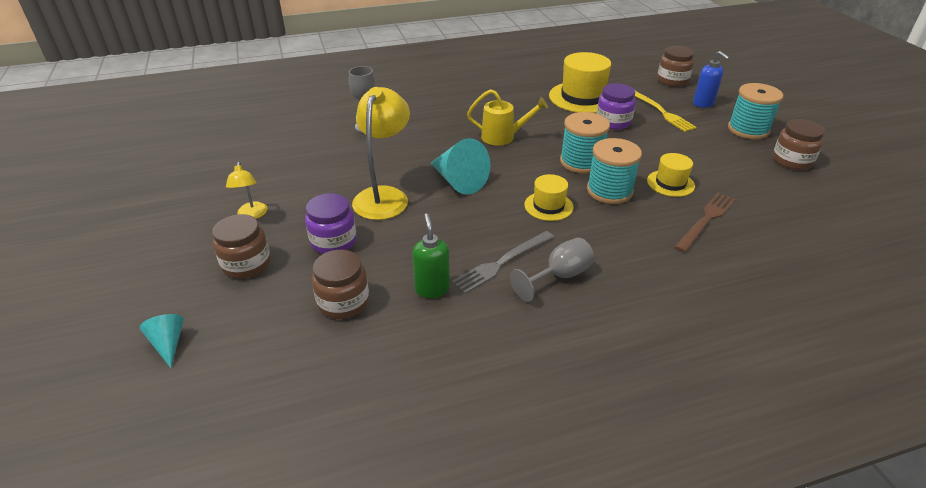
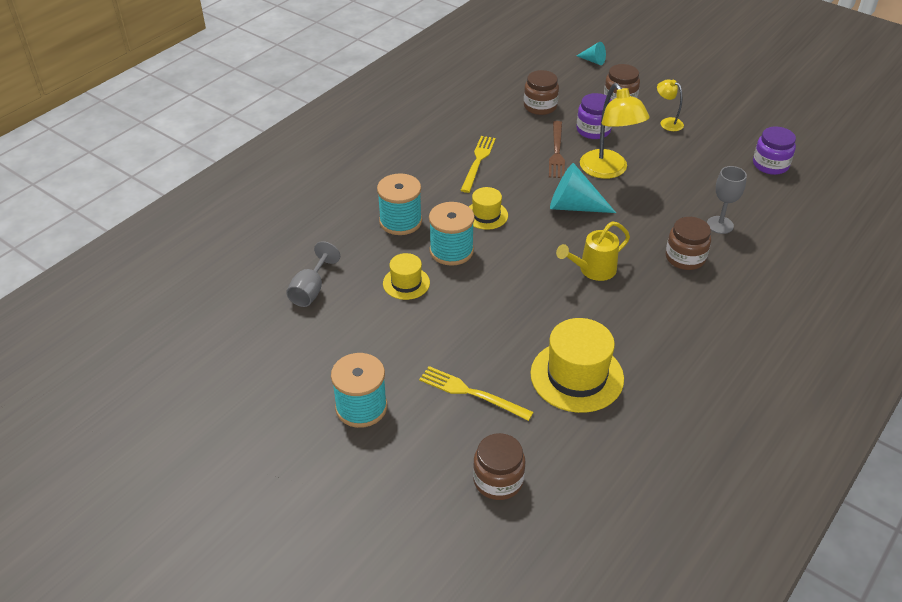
camera: 145 degrees right, 5 degrees up
green soap dispenser [412,213,450,298] -> none
grey fork [452,231,554,294] -> yellow fork [461,136,496,193]
grey goblet [510,238,594,302] -> grey goblet moved to [286,241,340,307]
turquoise spool [560,112,610,173] -> turquoise spool moved to [377,173,422,235]
purple jar [597,83,636,130] -> purple jar moved to [753,127,796,175]
brown fork [674,193,736,253] -> brown fork moved to [549,121,565,178]
blue soap dispenser [693,51,730,108] -> none
brown jar [773,119,825,170] -> brown jar moved to [666,217,711,270]

